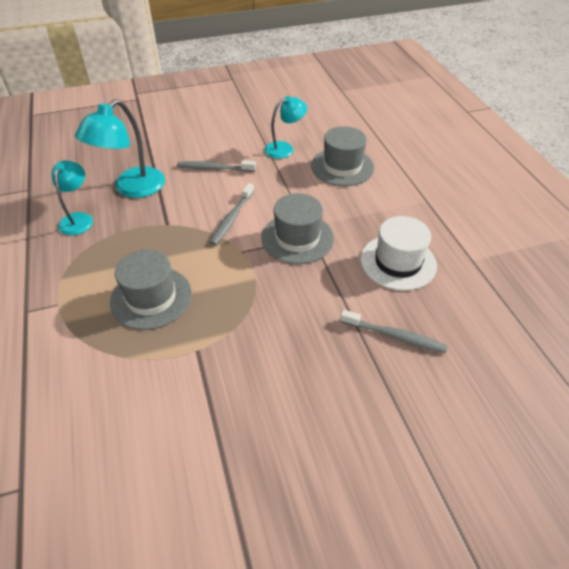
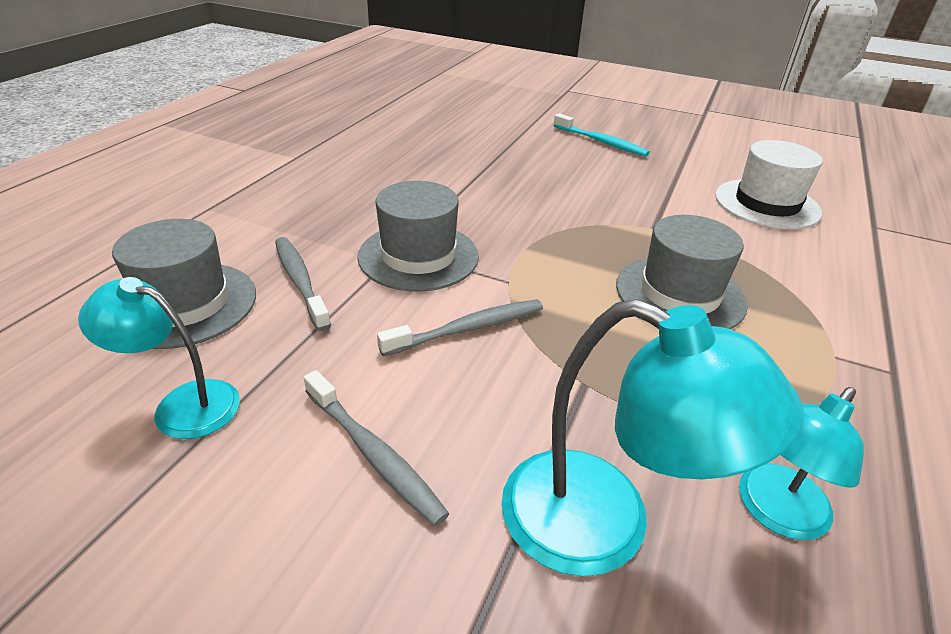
camera: 140 degrees left, 10 degrees down
turquoise lamp [75,99,165,198] -> turquoise lamp turned 45 degrees clockwise [502,299,803,576]
grey toothbrush [340,310,448,353] -> grey toothbrush moved to [275,237,331,331]
white hat [360,216,437,291] -> white hat moved to [715,140,823,230]
none -> turquoise toothbrush [554,113,650,157]

